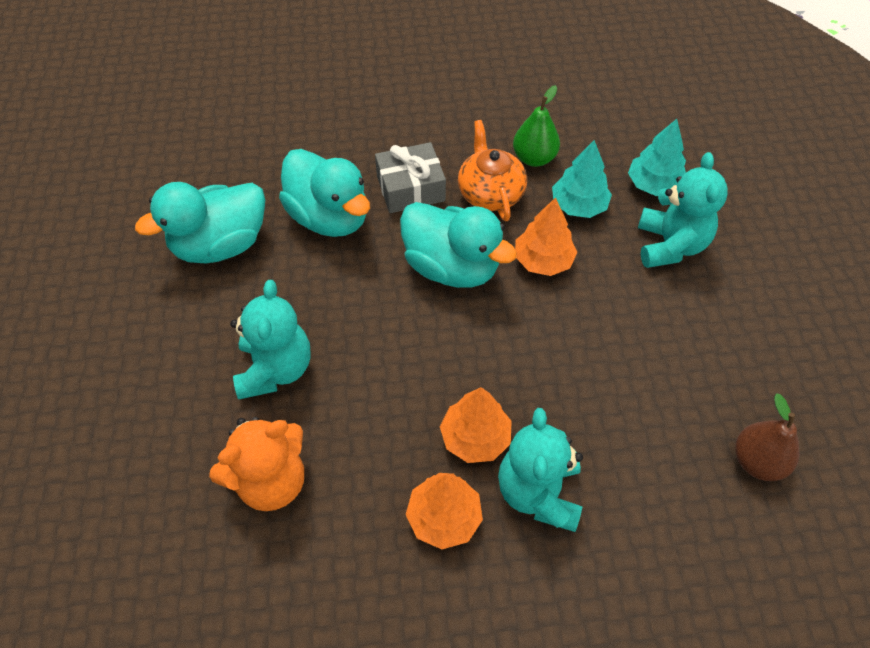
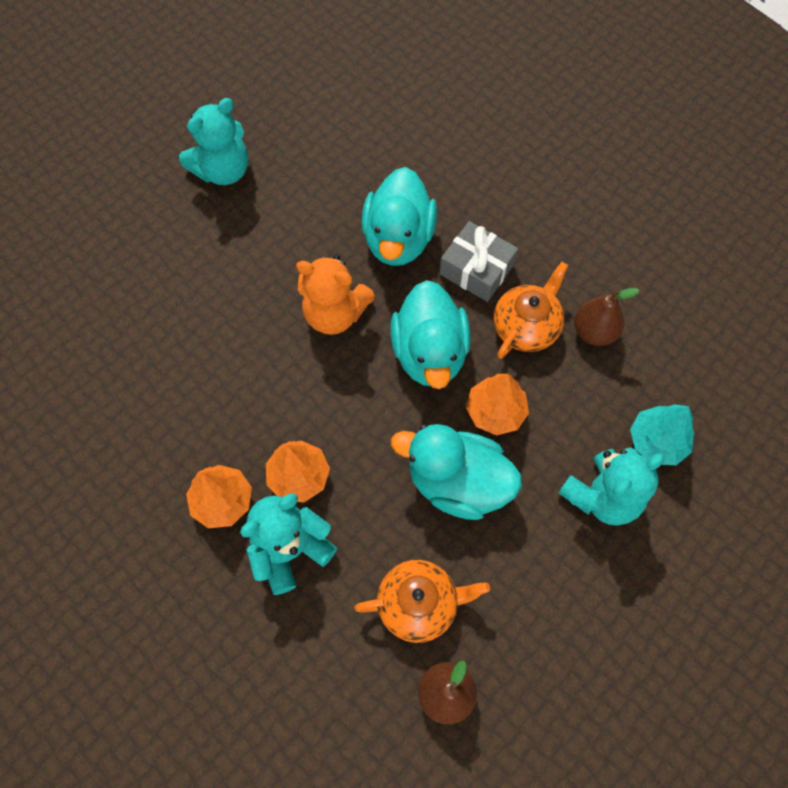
camera: 50 degrees right, 10 degrees up
turquoise duck [135,182,265,263] -> turquoise duck moved to [391,424,522,520]
orange teddy bear [209,417,304,511] -> orange teddy bear moved to [296,255,375,335]
turquoise teddy bear [230,280,311,399] -> turquoise teddy bear moved to [179,98,248,185]
green pear [513,85,560,167] -> brown pear [574,288,640,346]
turquoise tree [552,140,612,218] -> none
none -> orange teapot [354,560,490,643]

